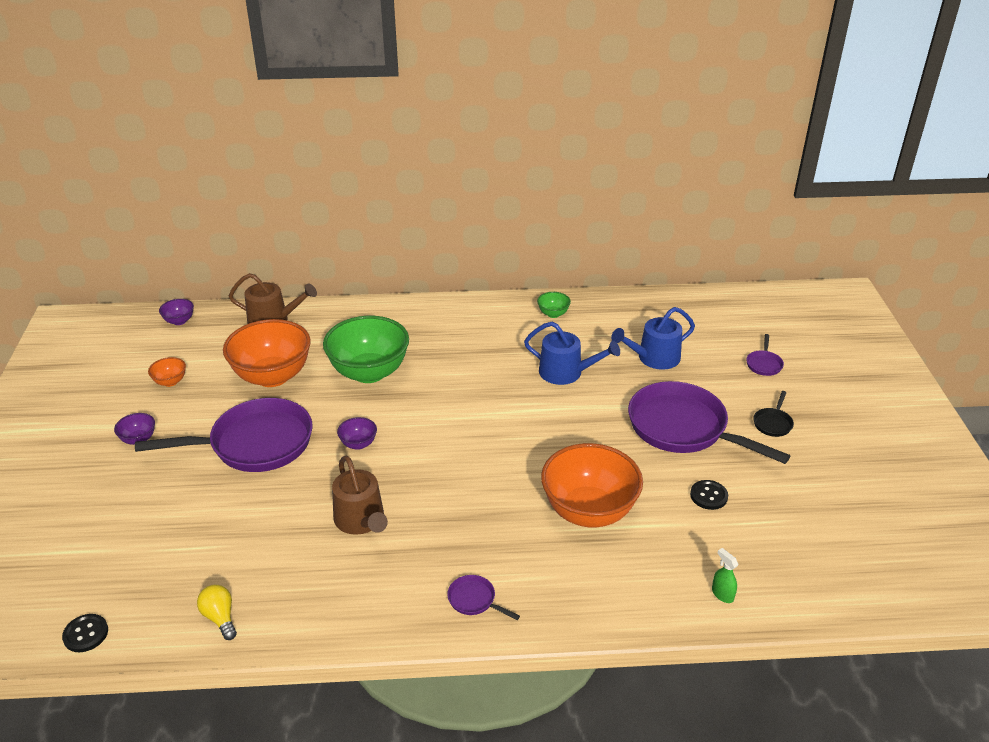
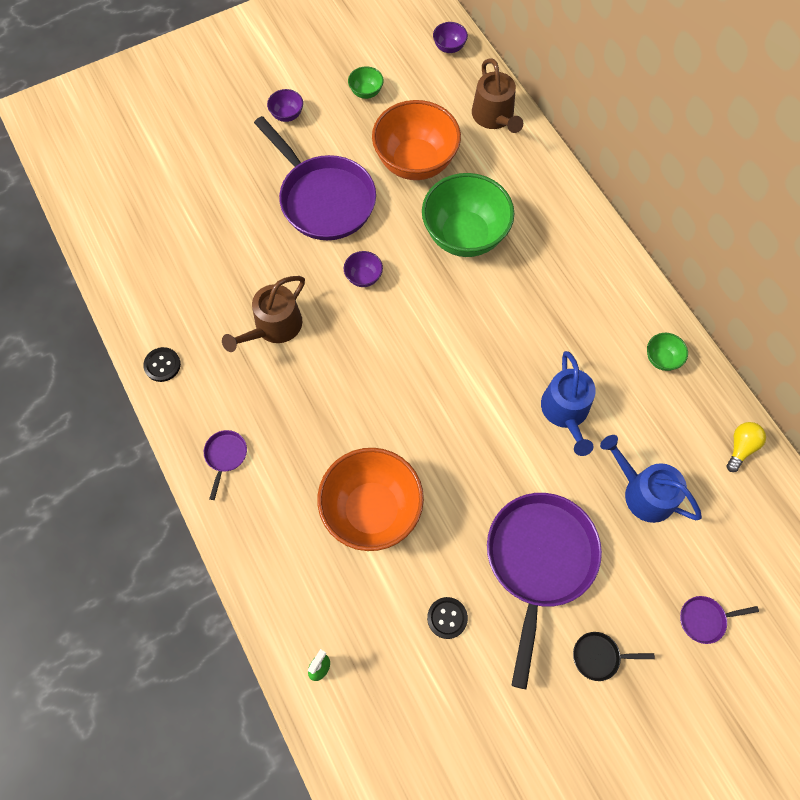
camera: 65 degrees right, 30 degrees up
black button [62,614,108,652] -> black button moved to [143,347,181,382]
orange bowl [148,357,186,387] -> green bowl [348,66,384,99]
yellow light bulb [197,585,237,640] -> yellow light bulb moved to [726,422,766,472]

